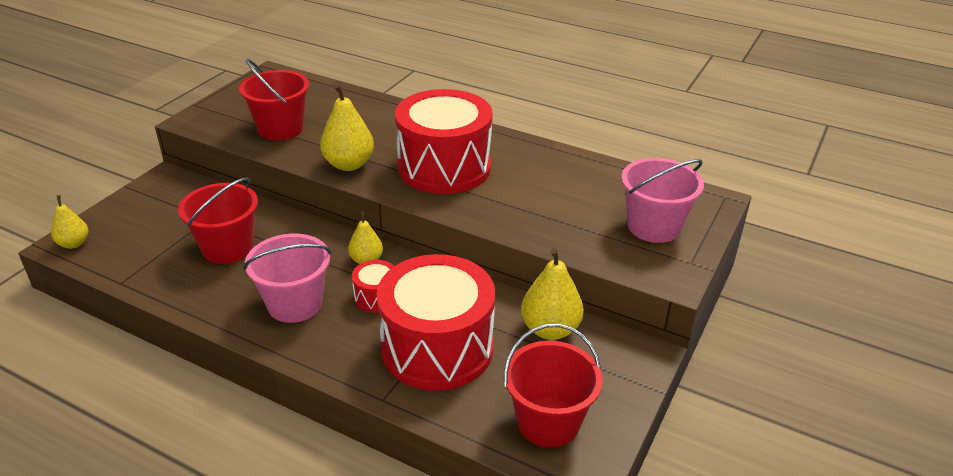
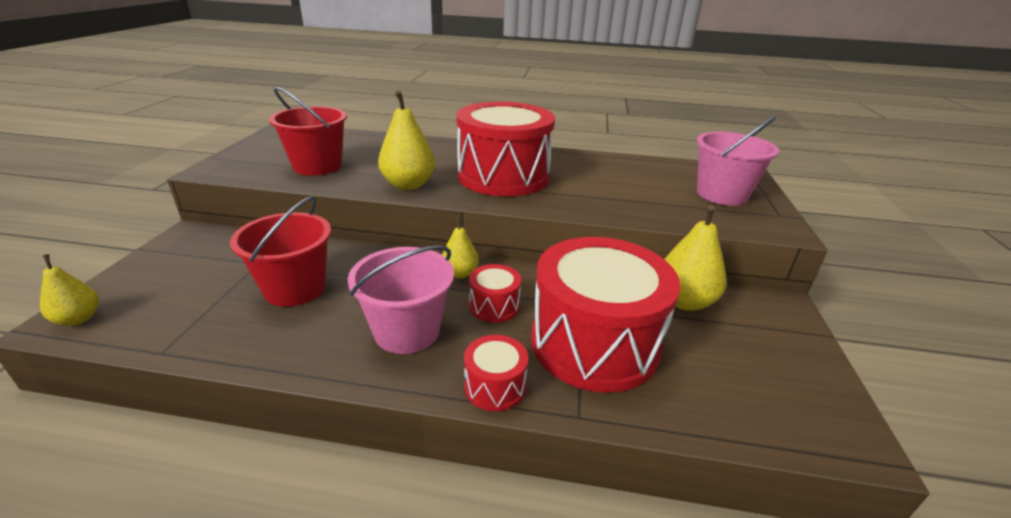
camera: 20 degrees left, 5 degrees down
red bucket [504,323,603,448] -> none
none -> red drum [464,335,528,411]

